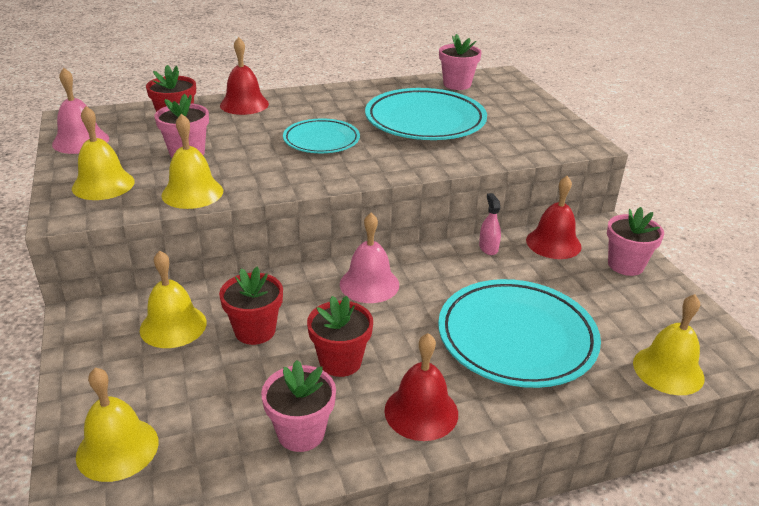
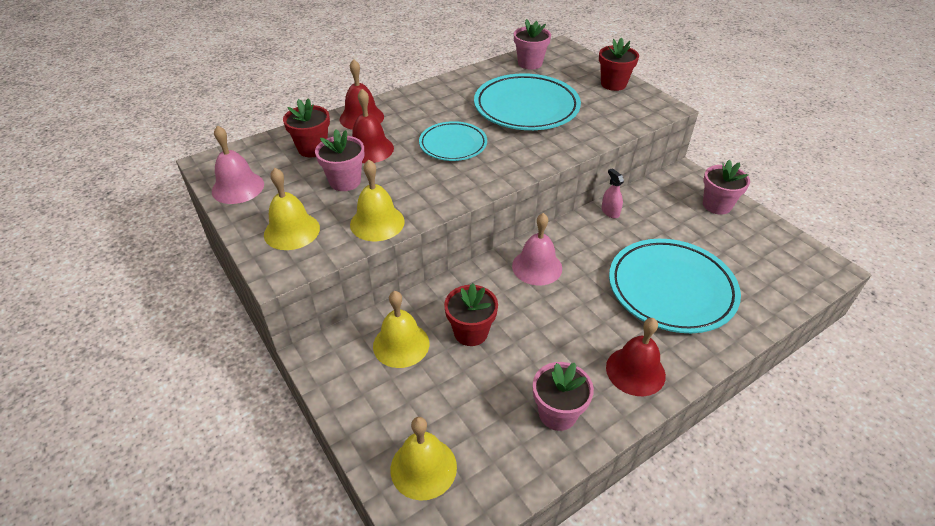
camera: 15 degrees left, 10 degrees up
red flower pot [307,296,373,377] -> red flower pot moved to [599,37,639,91]
red bell [526,176,582,259] -> red bell moved to [352,89,394,163]
yellow bell [633,294,705,395] -> none

